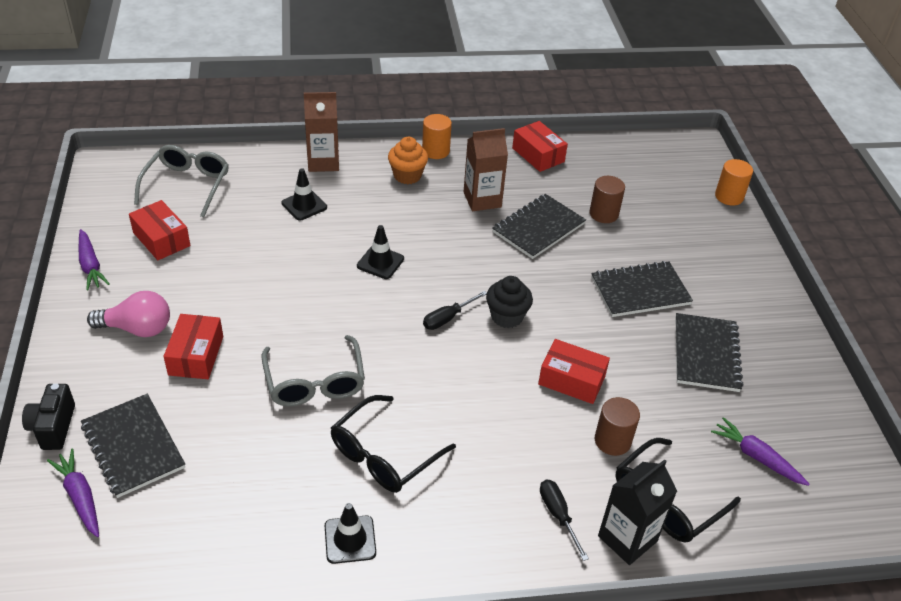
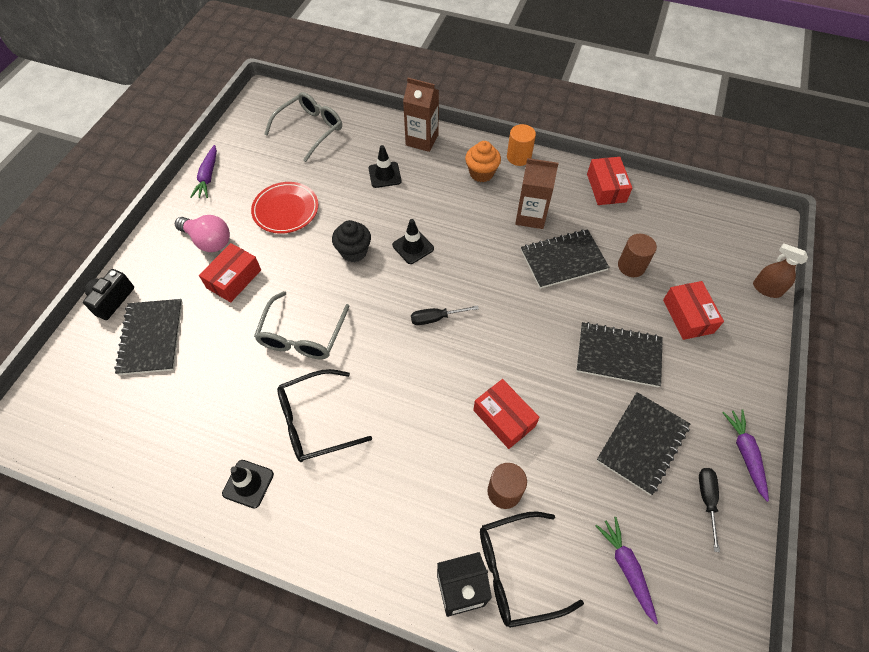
camera: 30 degrees right, 15 degrees up
purple carrot [47,448,99,537] -> purple carrot moved to [723,409,769,502]
red box [129,200,191,260] -> red box moved to [663,281,724,340]
black cupcake [486,276,533,328] -> black cupcake moved to [332,220,371,262]
black screwdriver [540,480,589,561] -> black screwdriver moved to [699,468,720,552]
orange cylinder [715,159,753,206] -> brown spray bottle [753,243,808,298]
none -> red plate [251,182,318,234]

